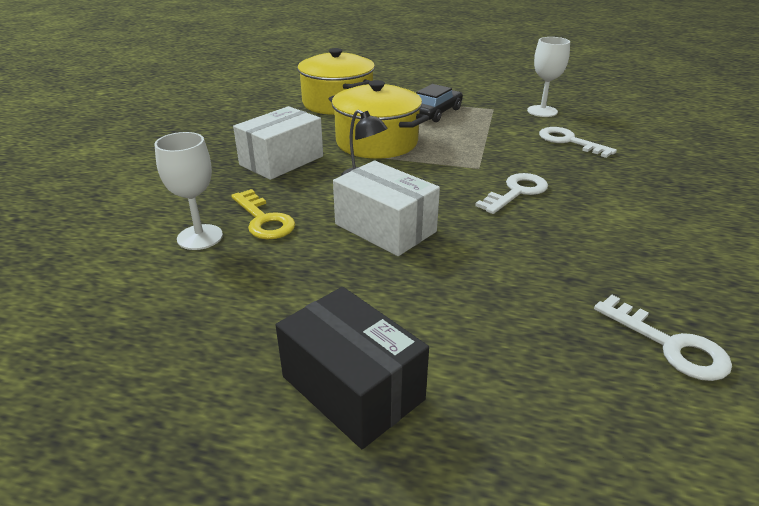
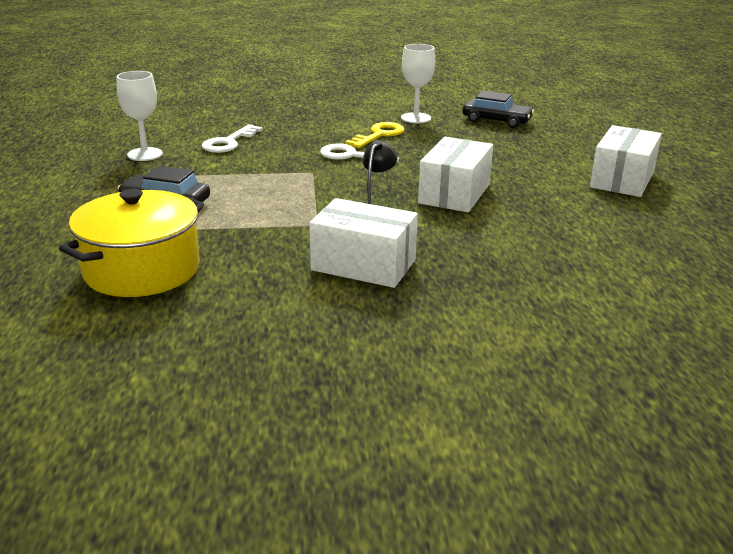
camera: 110 degrees left, 5 degrees down
white goblet [154,132,223,250] -> white goblet moved to [401,44,435,123]
yellow key [231,189,295,239] -> yellow key moved to [345,122,405,148]
black box [276,287,429,449] -> white box [590,125,662,197]
yellow pot [329,80,429,159] -> none
white key [594,295,732,381] -> black car [463,90,534,128]

